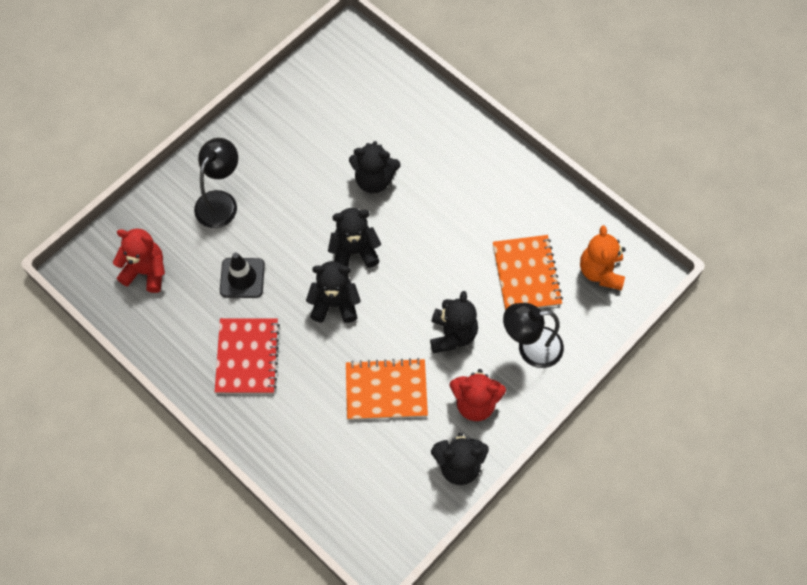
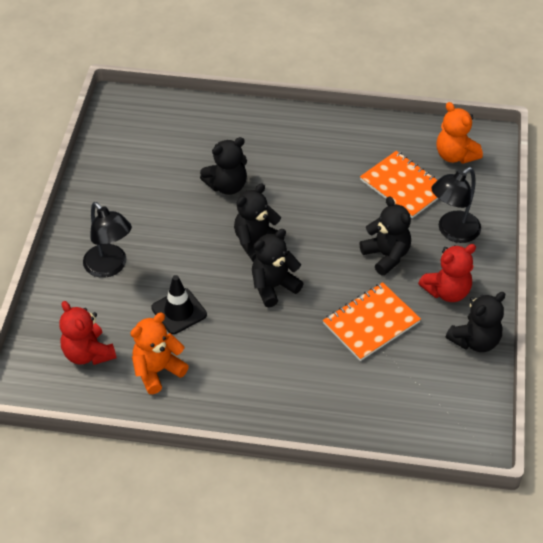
camera: 35 degrees left, 15 degrees down
red teddy bear [113,229,165,293] -> red teddy bear turned 105 degrees counterclockwise [59,301,116,365]
black lamp [194,138,238,228] -> black lamp turned 150 degrees clockwise [83,202,132,278]
red notebook [215,318,280,394] -> none
none -> orange teddy bear [131,313,189,394]

